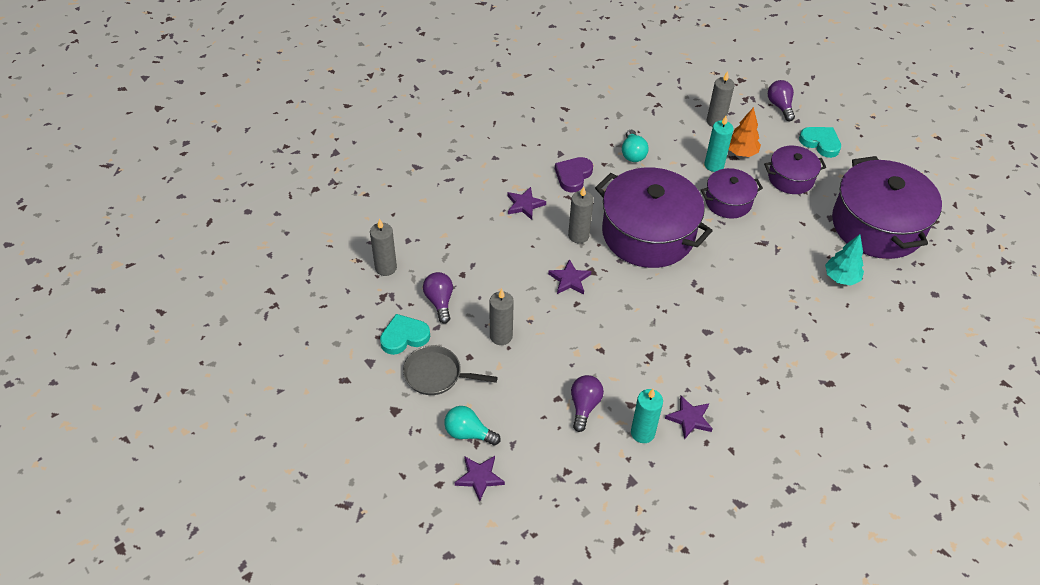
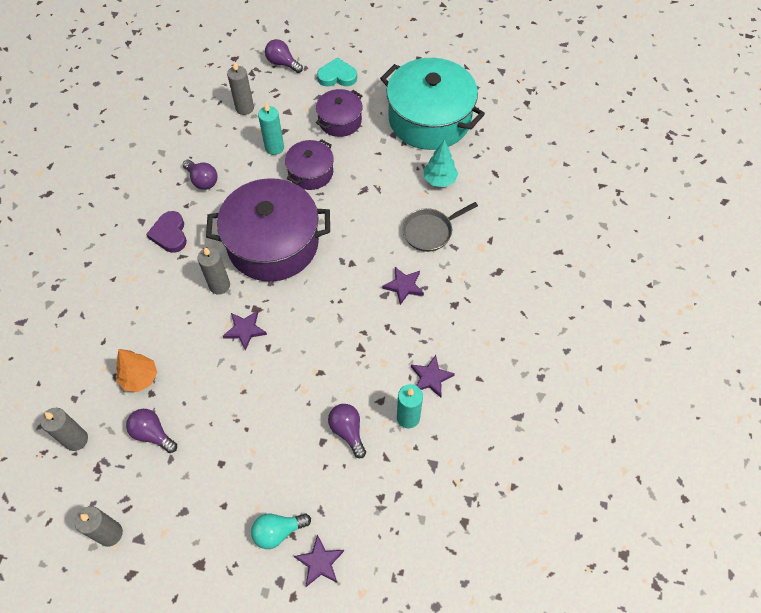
camera: 40 degrees left, 10 degrees up
turquoise heart [380,314,430,355] -> none
grey pan [403,346,498,395] -> grey pan moved to [402,202,478,252]
grey candle [490,289,514,345] -> grey candle moved to [75,506,123,547]
purple star [507,187,546,220] -> purple star moved to [382,267,424,305]
turquoise light bulb [622,130,649,162] -> purple light bulb [183,160,217,190]
orange tree [729,107,761,157] -> orange tree moved to [116,349,157,392]
purple pot [832,156,942,259] -> turquoise pot [380,58,485,150]

